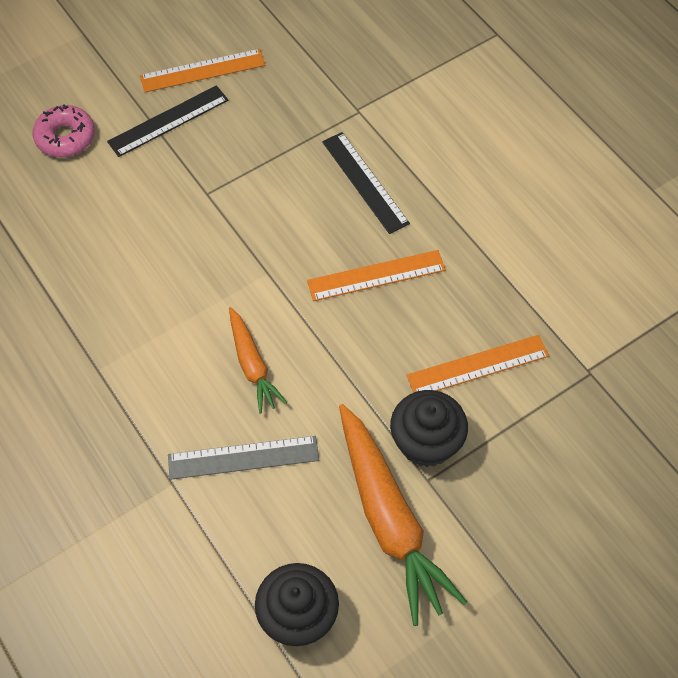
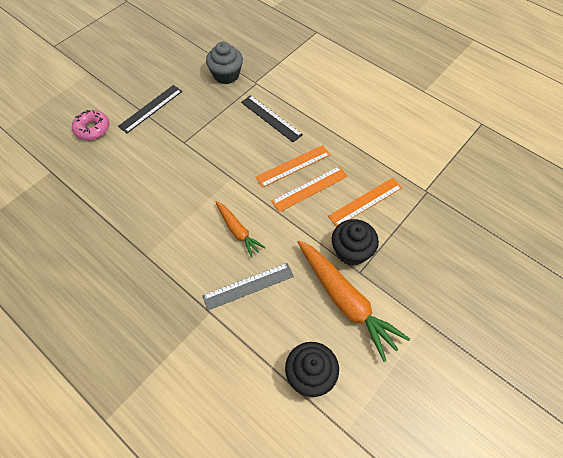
camera: 15 degrees left, 0 degrees up
orange ruler [140,49,265,92] -> orange ruler moved to [271,166,348,212]
none -> grey cupcake [206,42,243,84]

